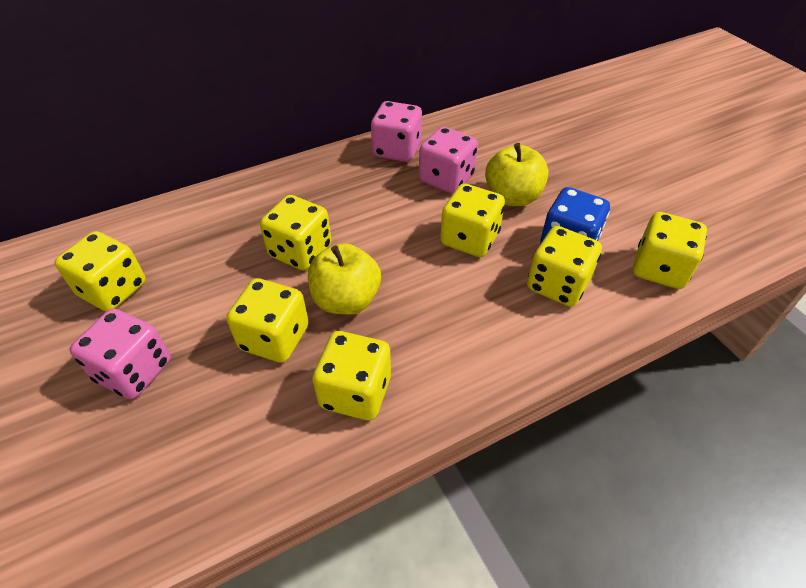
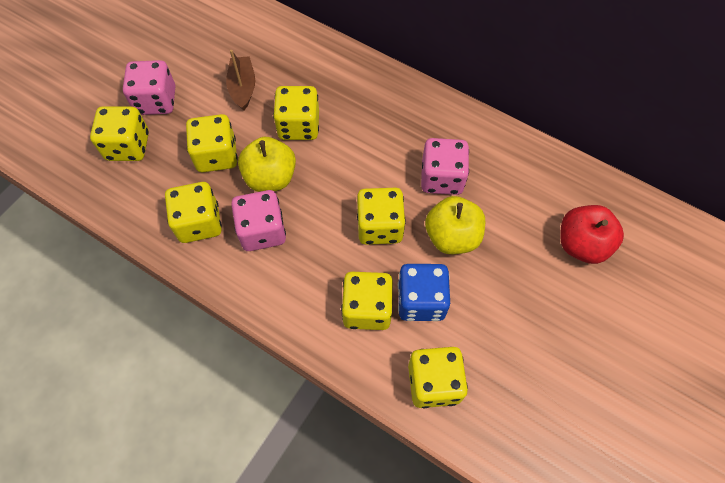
camera: 60 degrees right, 15 degrees up
yellow dice [54,231,146,311] -> yellow dice moved to [90,106,149,161]
pink dice [371,101,422,162] -> pink dice moved to [231,190,286,251]
none -> brown boat [226,50,255,110]
none -> red apple [560,205,624,264]

